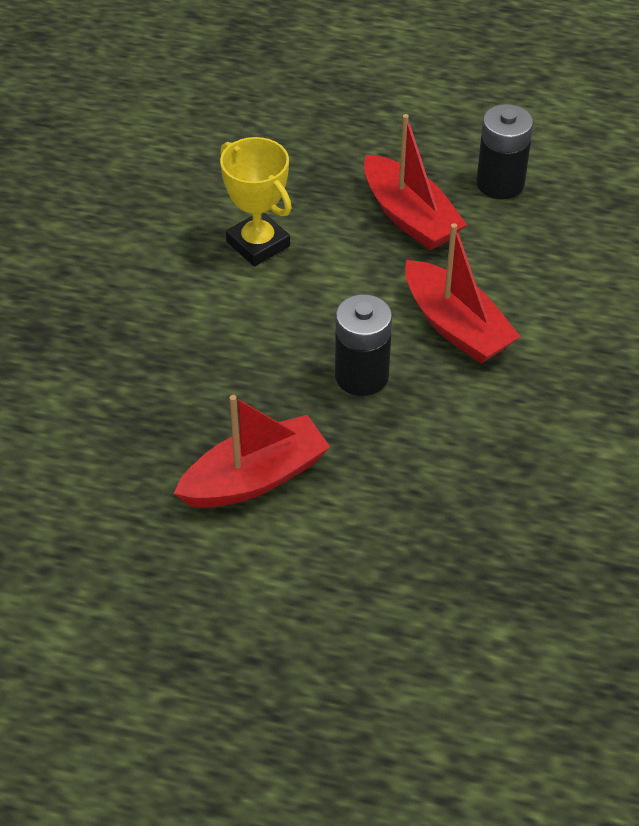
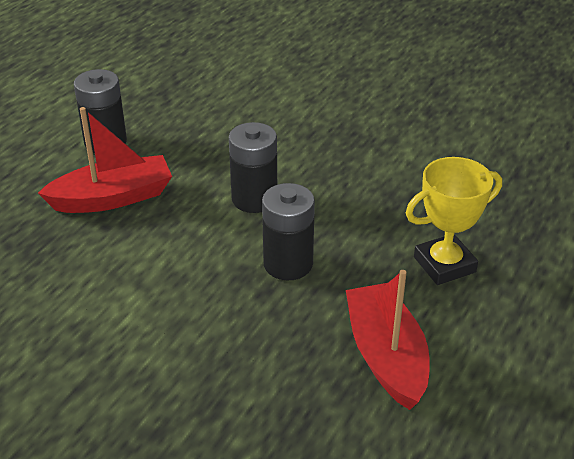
camera: 75 degrees left, 10 degrees down
yellow trophy [220,137,292,267] -> yellow trophy moved to [406,157,502,285]
red boat [405,223,520,363] -> black battery [229,122,277,213]

